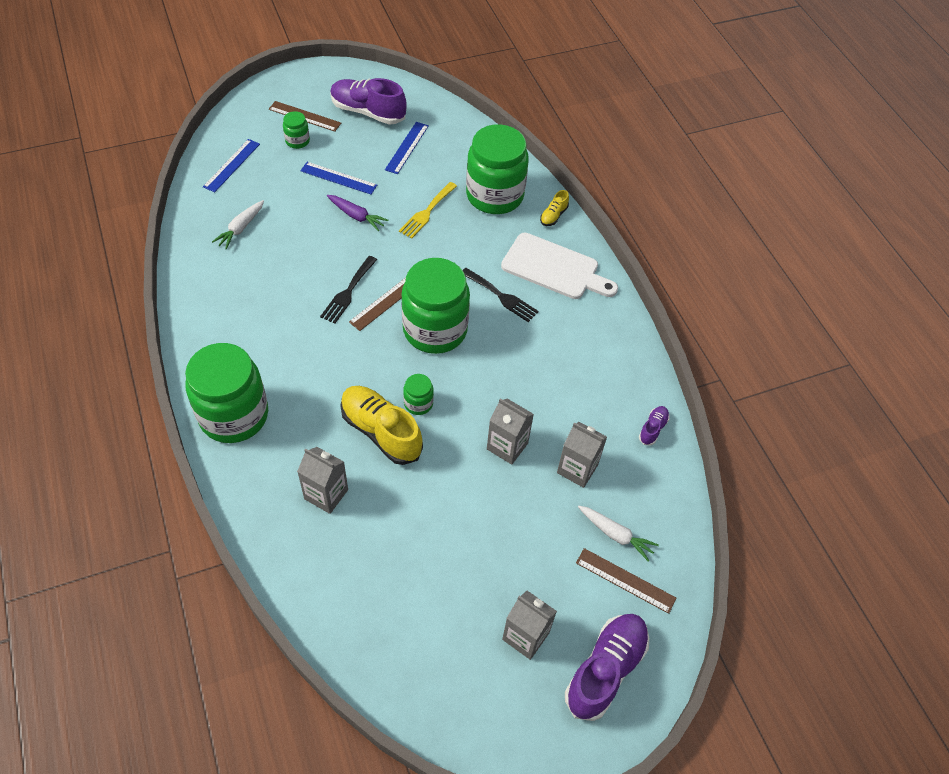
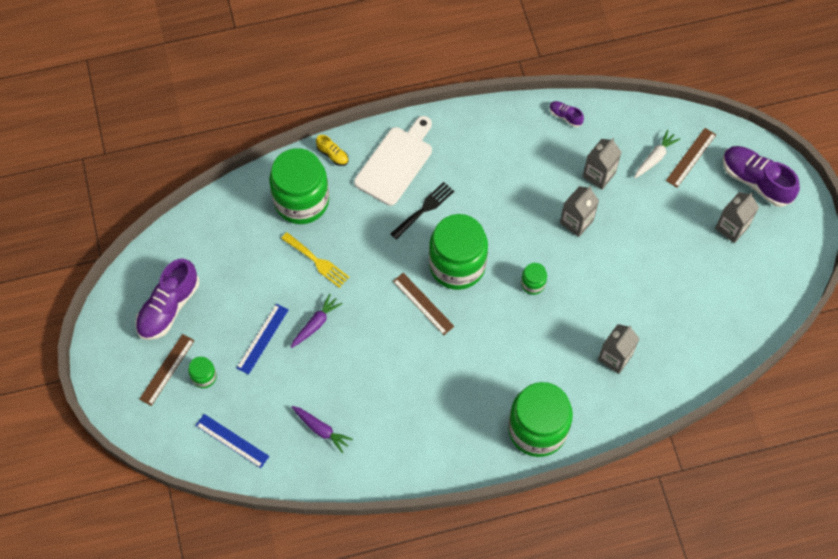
camera: 80 degrees left, 10 degrees up
white carrot [212,200,264,249] -> purple carrot [292,406,353,453]
black fork [320,256,377,324] -> none
yellow shoe [340,386,423,465] -> none
blue ruler [385,122,429,174] -> none

